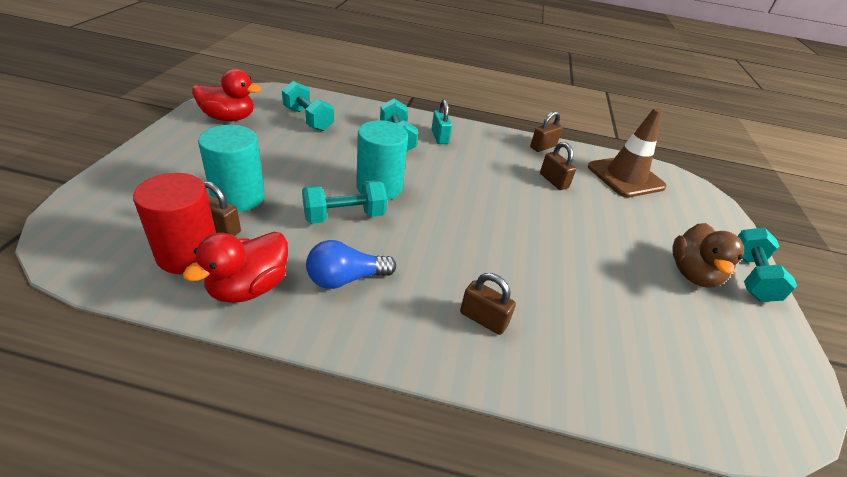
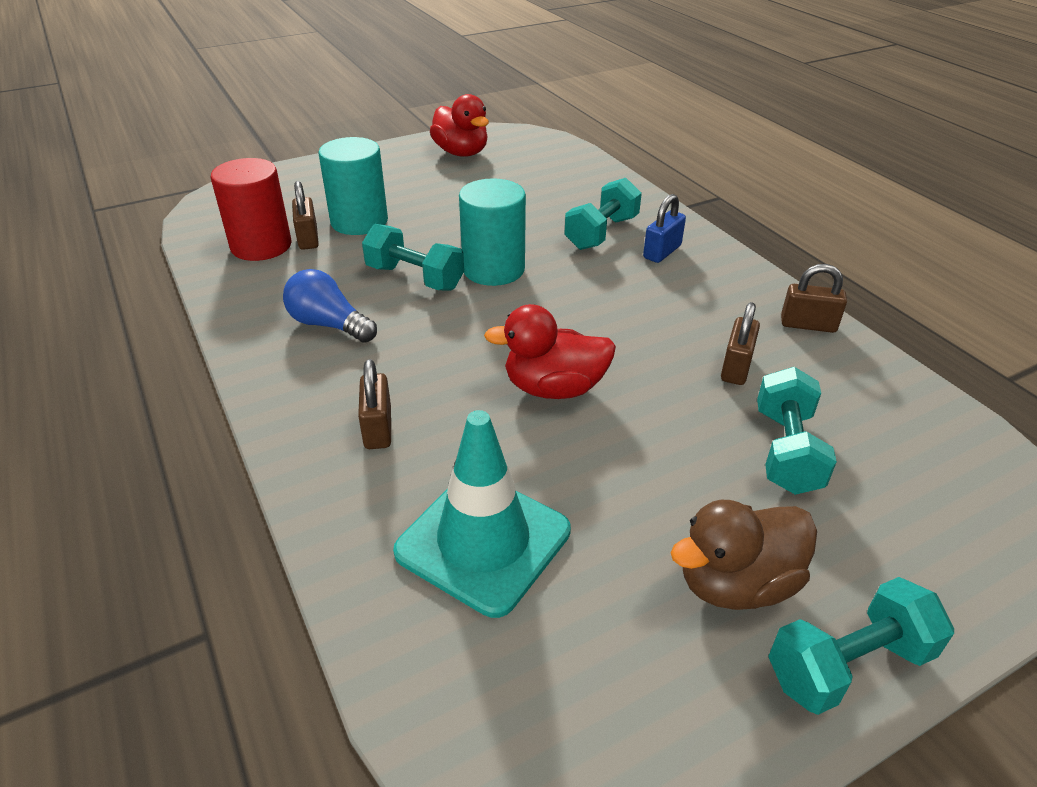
camera: 55 degrees right, 0 degrees up
red duck [183,232,288,303] -> red duck moved to [484,304,616,399]
turquoise dumbbell [282,81,334,131] -> turquoise dumbbell moved to [757,367,837,495]
turquoise padlock [431,99,452,144] -> blue padlock [643,194,686,263]
brown traffic cone [588,108,667,197] -> none
none -> turquoise traffic cone [393,410,571,618]

